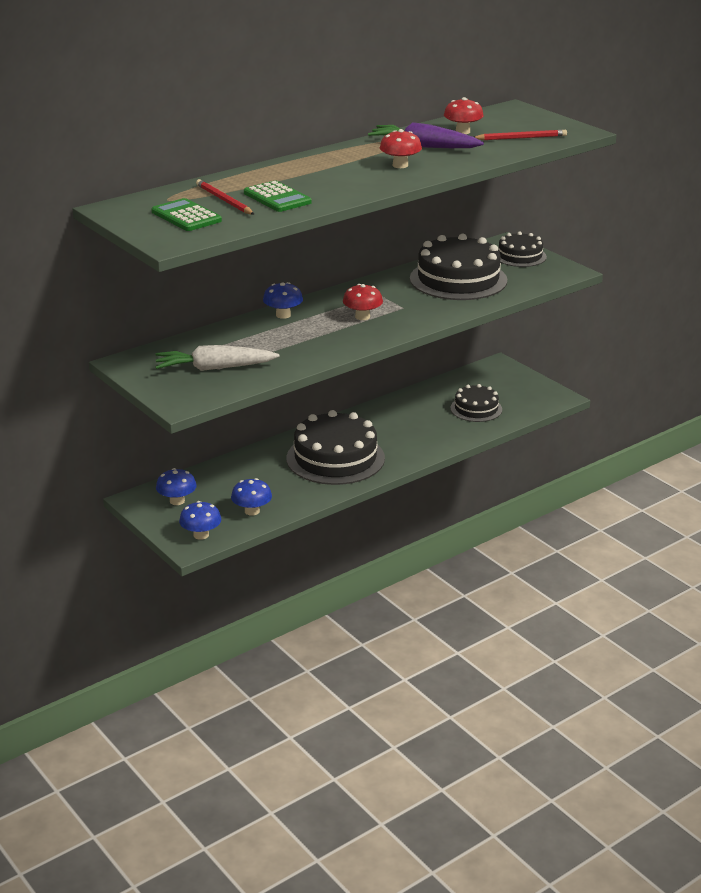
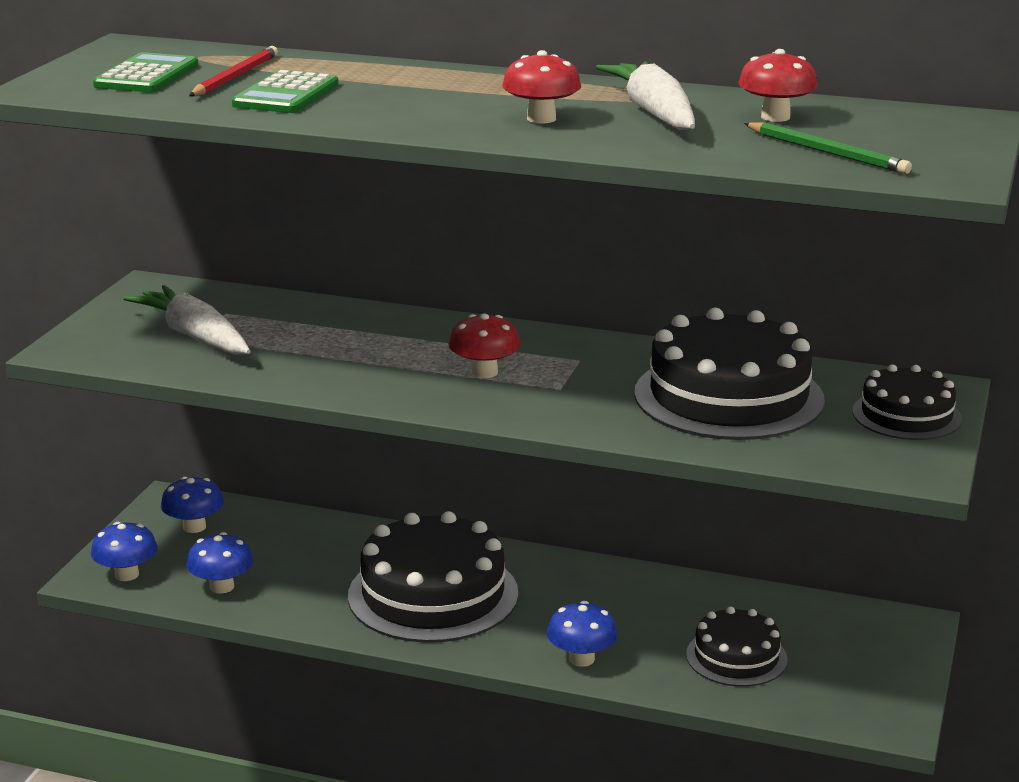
camera: 55 degrees right, 5 degrees down
blue mushroom [263,282,303,319] -> blue mushroom moved to [547,601,618,667]
purple carrot [368,122,484,148] -> white carrot [596,61,695,130]
red pencil [474,130,567,140] -> green pencil [744,122,912,174]

